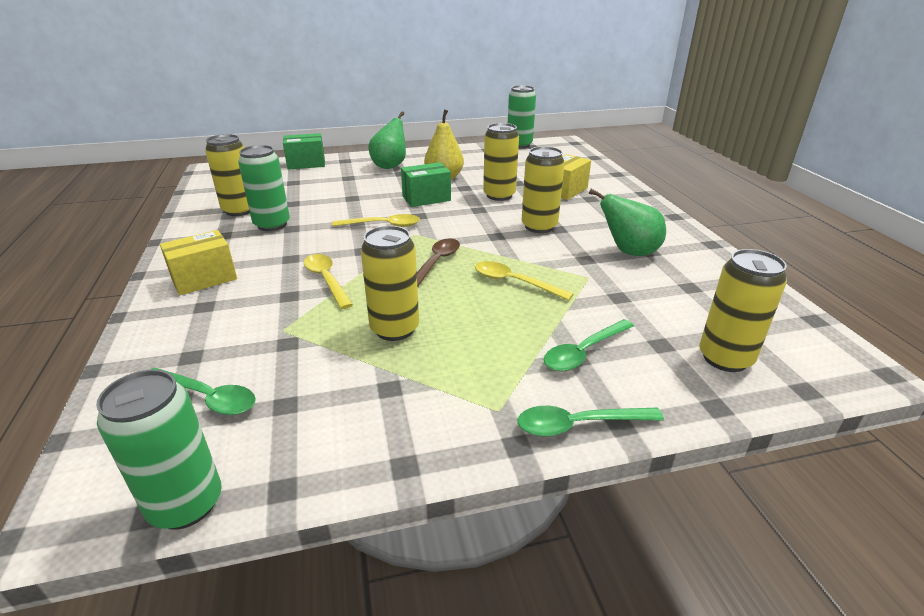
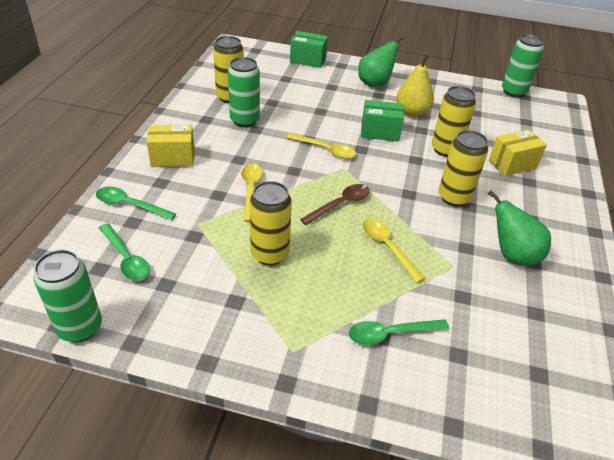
camera: 25 degrees right, 10 degrees up
green spoon [518,406,664,437] -> green spoon moved to [96,187,176,220]
yellow can [699,249,787,372] -> none

